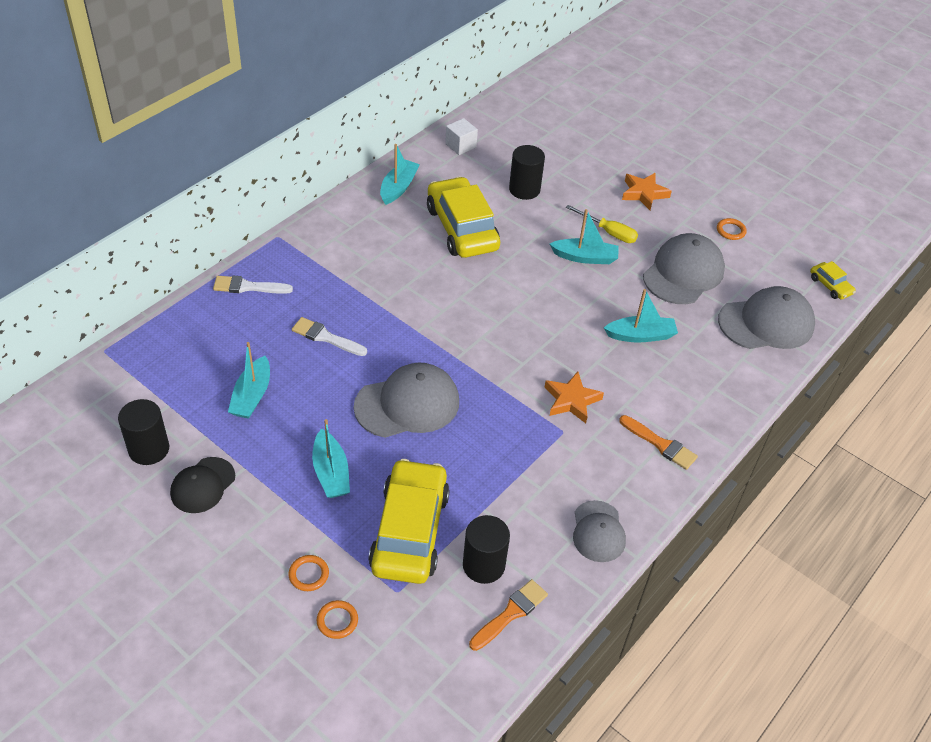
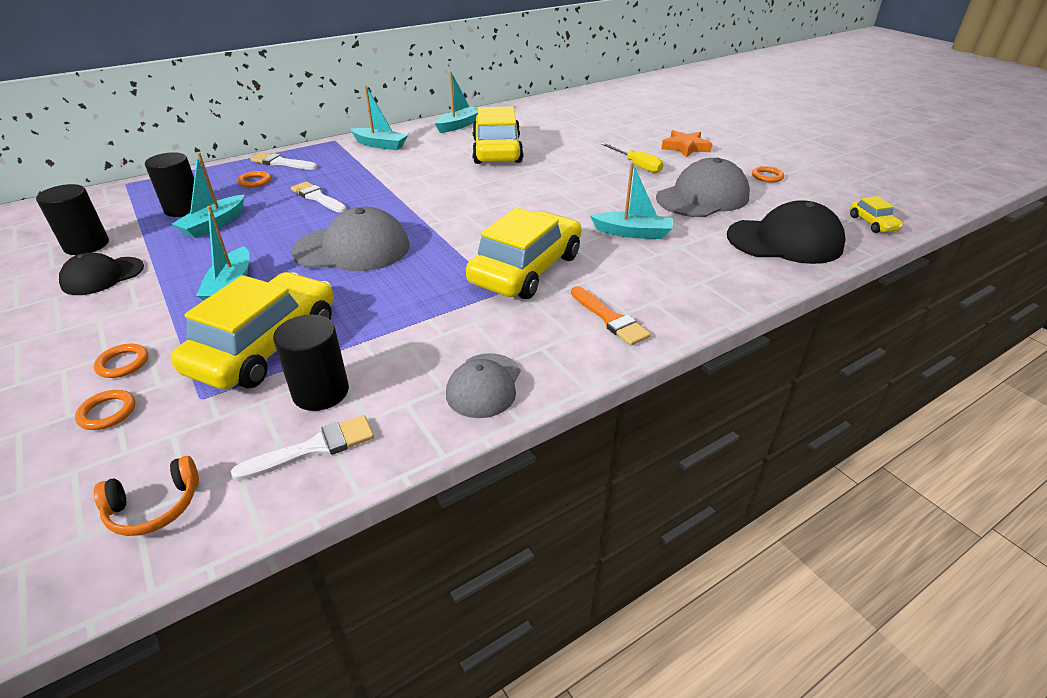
camera: 20 degrees right, 10 degrees down
white cube [445,118,478,155] -> none
orange brush [469,579,548,651] -> white brush [231,415,374,481]
black cylinder [509,145,545,200] -> black cylinder moved to [145,152,194,217]
orange star [544,372,604,423] -> yellow car [466,207,581,299]
turquoise boat [550,209,619,264] -> turquoise boat moved to [350,86,408,150]
grey cap [718,286,815,349] -> black cap [727,200,846,264]
none -> orange headphones [94,456,199,536]
none -> orange ring [238,171,271,188]

